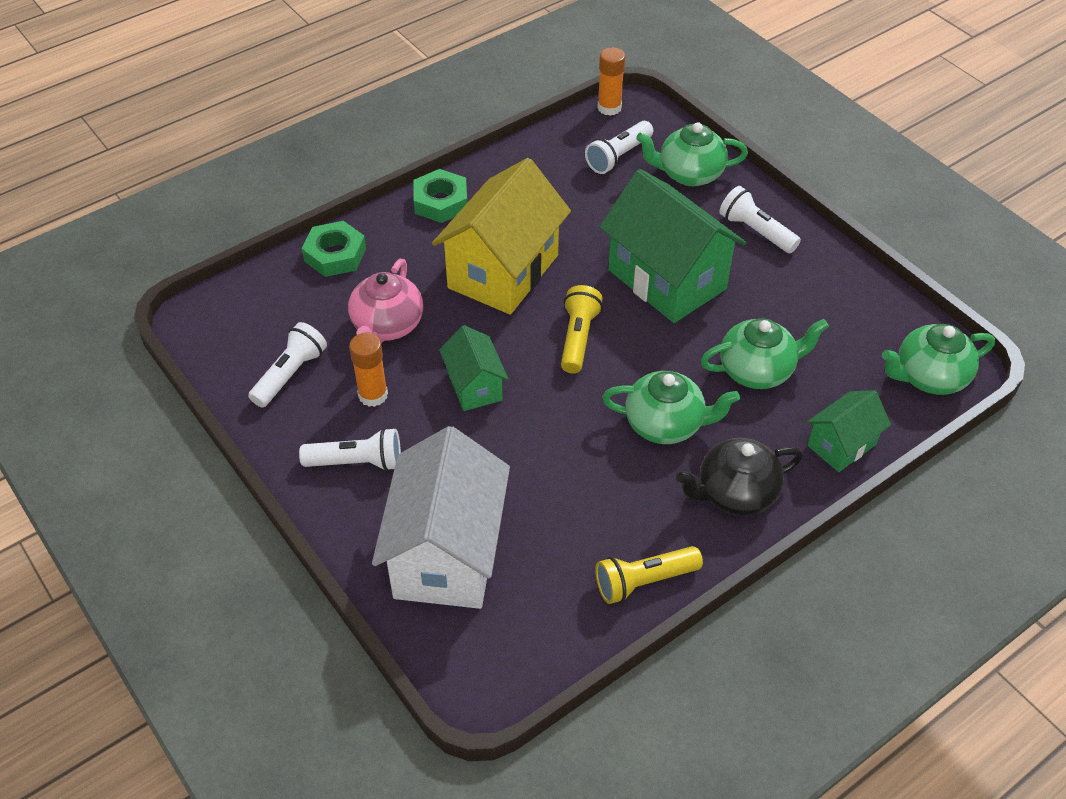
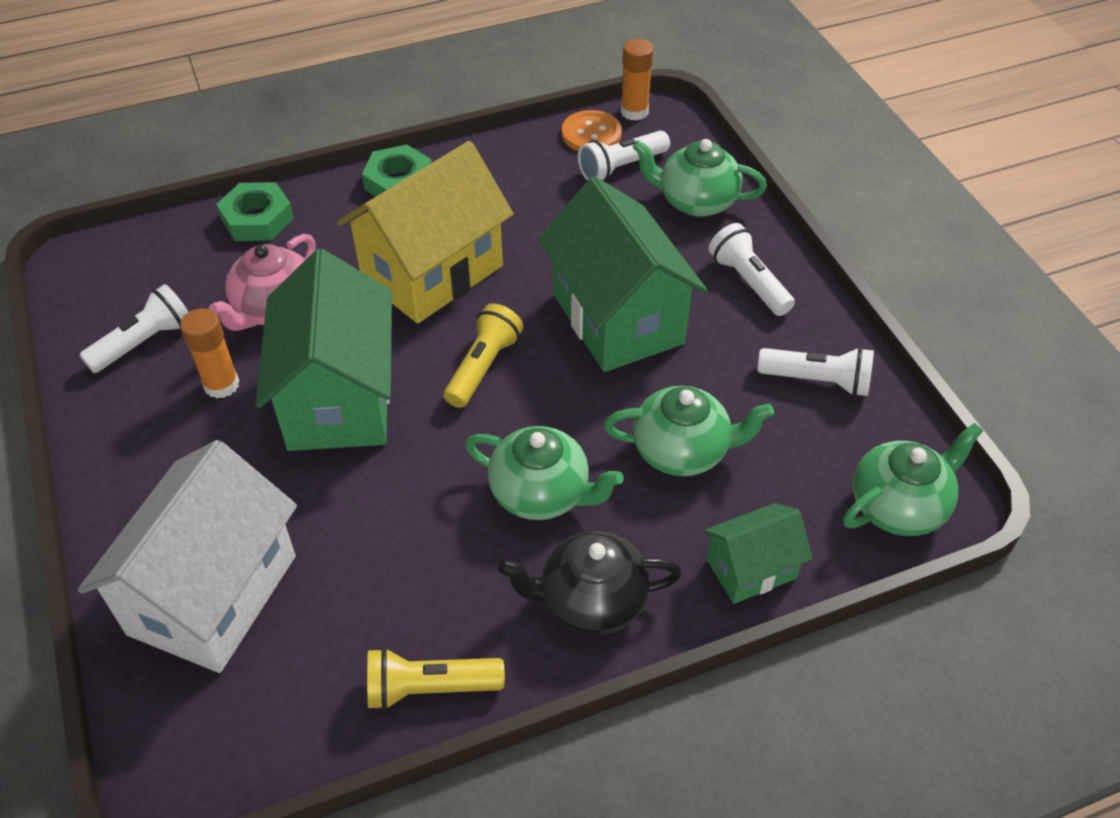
camera: 15 degrees right, 0 degrees up
white flashlight [299,428,401,471] -> white flashlight moved to [758,347,874,397]
green house [439,325,509,411] -> green house [255,249,392,451], size x1.93
green teapot [882,324,995,395] -> green teapot turned 150 degrees clockwise [843,423,983,536]
none -> orange button [562,110,622,151]

